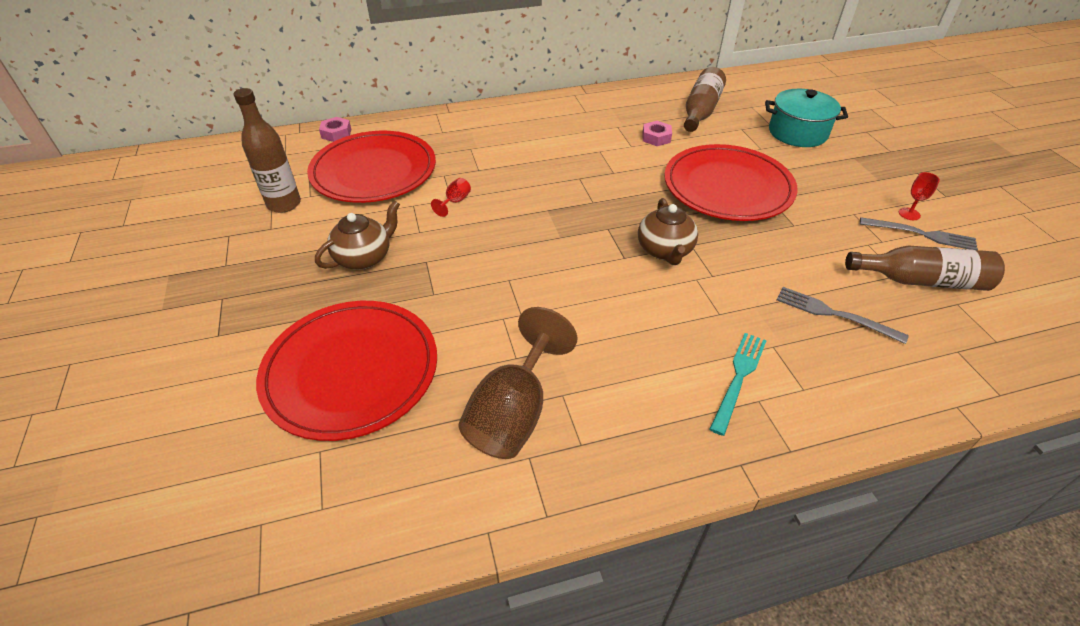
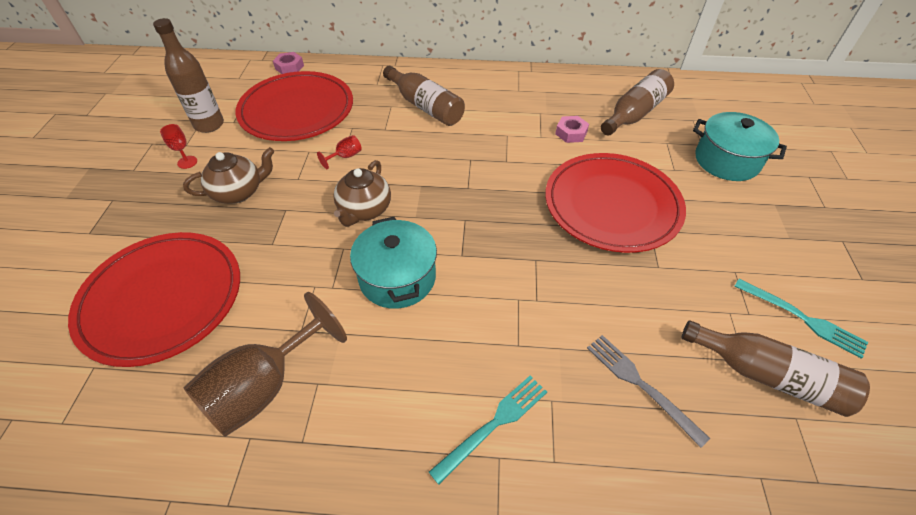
camera: 20 degrees right, 5 degrees up
brown teapot [638,198,698,265] -> brown teapot moved to [333,160,391,227]
grey fork [860,217,978,250] -> turquoise fork [734,279,868,359]
red goblet [899,172,940,220] -> red goblet moved to [160,124,197,169]
none -> turquoise pot [350,217,437,309]
none -> brown bottle [383,66,465,126]

